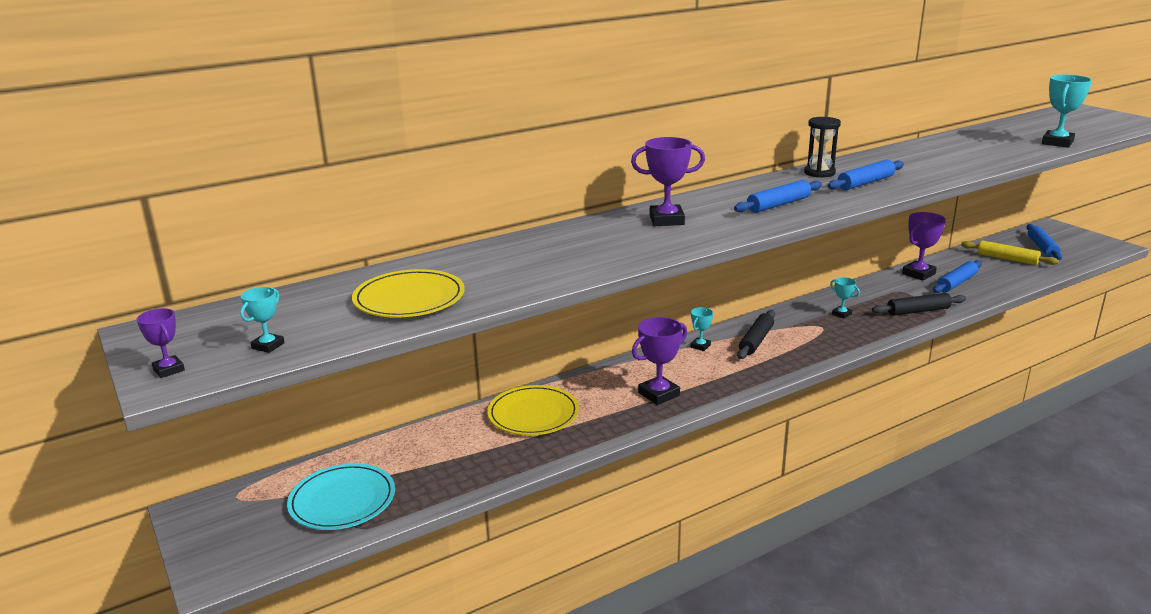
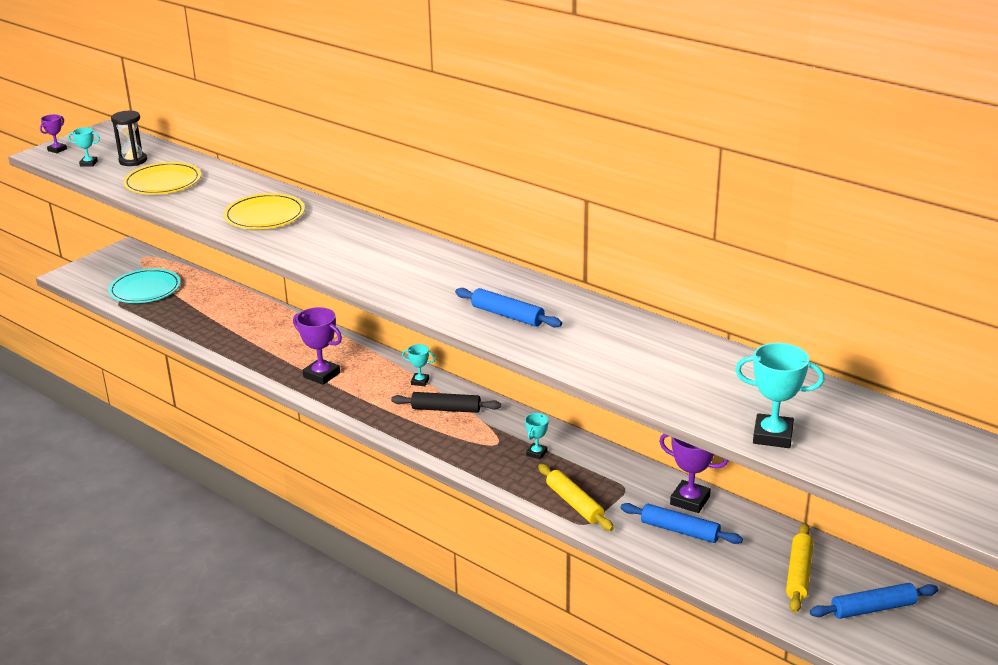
camera: 70 degrees right, 5 degrees up
yellow plate [487,385,579,435] -> yellow plate moved to [223,193,305,229]
purple trophy [631,137,705,226] -> none
blue rolling pin [734,180,822,213] -> none
black hourglass [804,117,841,178] -> black hourglass moved to [111,111,147,166]
black rolling pin [872,293,966,316] -> yellow rolling pin [538,464,614,531]

